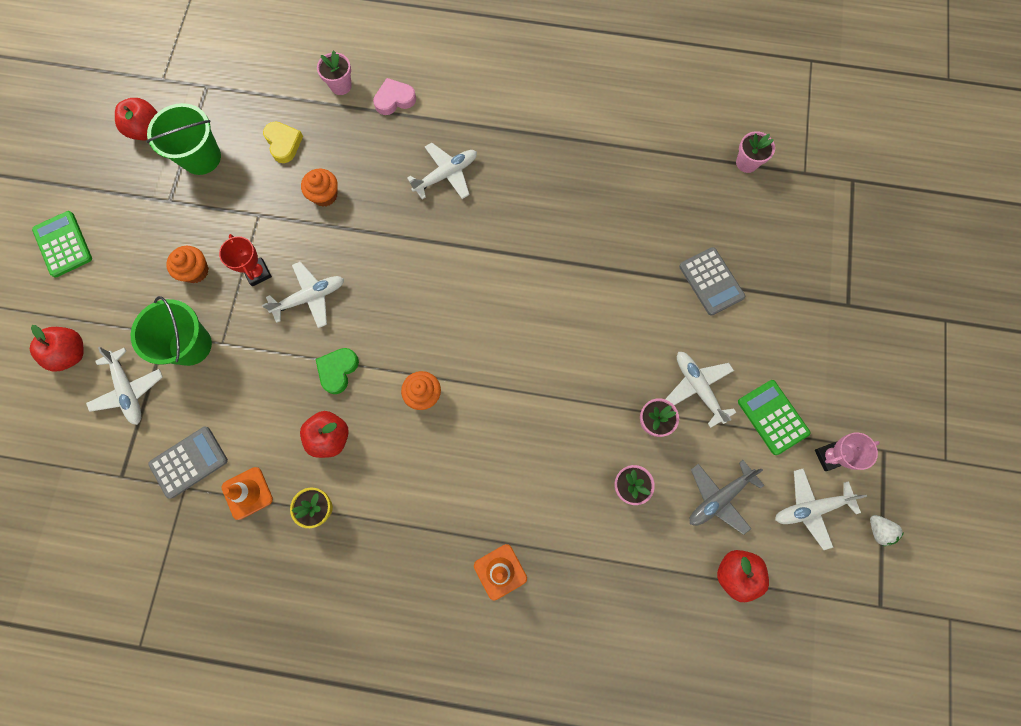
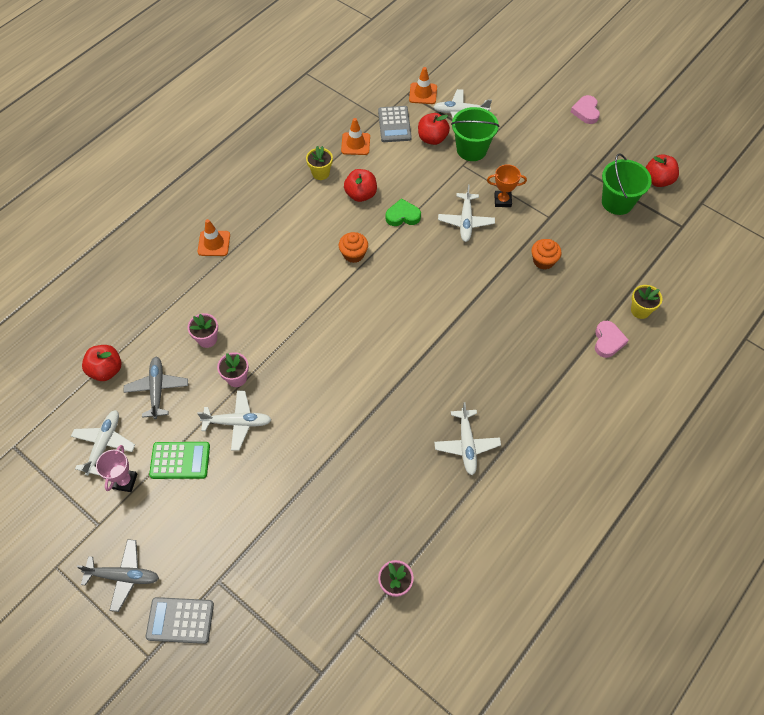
camera: 120 degrees right, 15 degrees down
red apple [30,325,84,372] -> red apple moved to [418,113,450,145]
green calculator [32,211,92,277] -> pink heart [571,95,600,124]
orange cupcake [166,246,209,283] -> none
red trophy [219,234,272,286] -> orange trophy [487,164,527,207]
yellow heart [263,122,303,163] -> none
green heart [315,348,359,394] -> green heart turned 60 degrees counterclockwise [386,198,421,226]
pink flower pot [317,50,352,95] -> yellow flower pot [631,285,662,319]
white plane [407,143,477,199] -> white plane moved to [434,402,501,475]
grey calculator [679,247,745,316] -> grey calculator moved to [146,597,214,644]
white strawberry [870,515,904,546] -> none
none -> grey plane [77,539,159,612]
none -> orange traffic cone [409,67,437,104]

